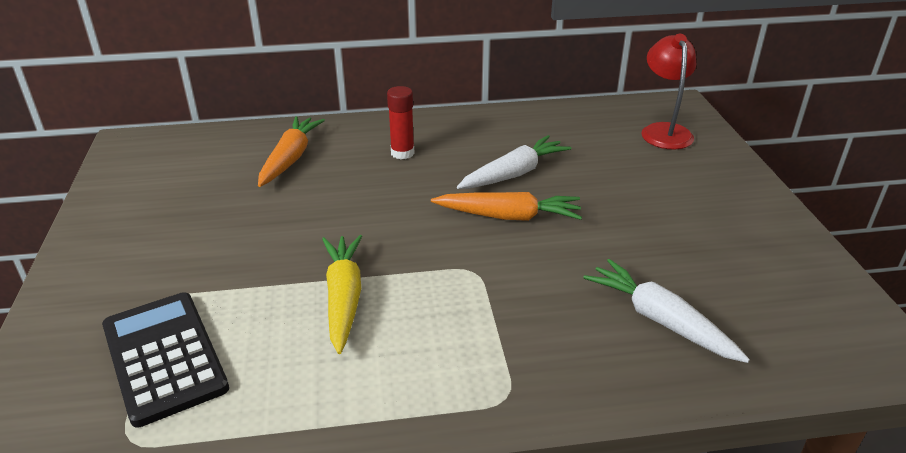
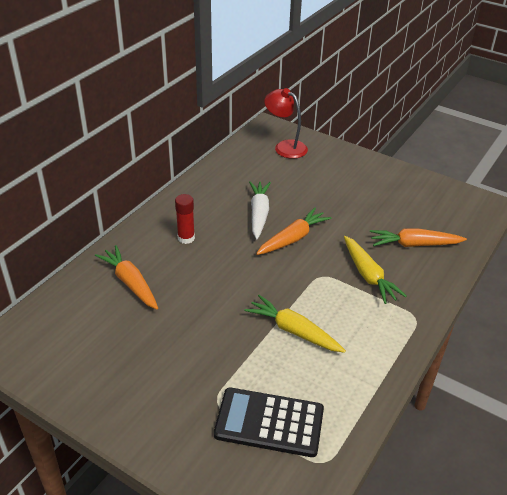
camera: 50 degrees left, 5 degrees up
white carrot [583,259,750,363] -> orange carrot [370,229,467,247]
none -> yellow carrot [344,236,407,304]

